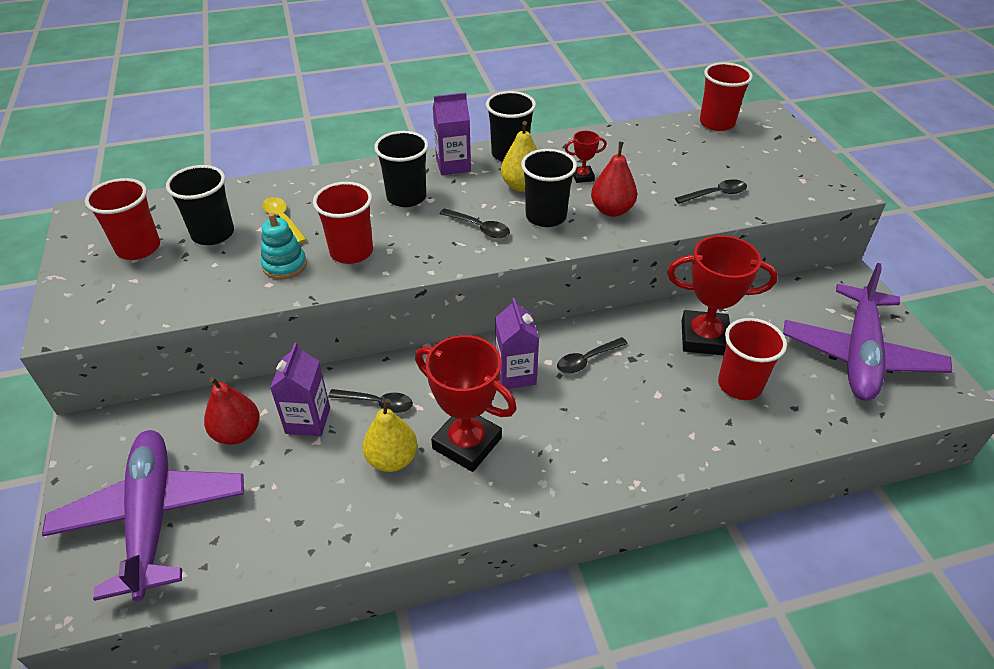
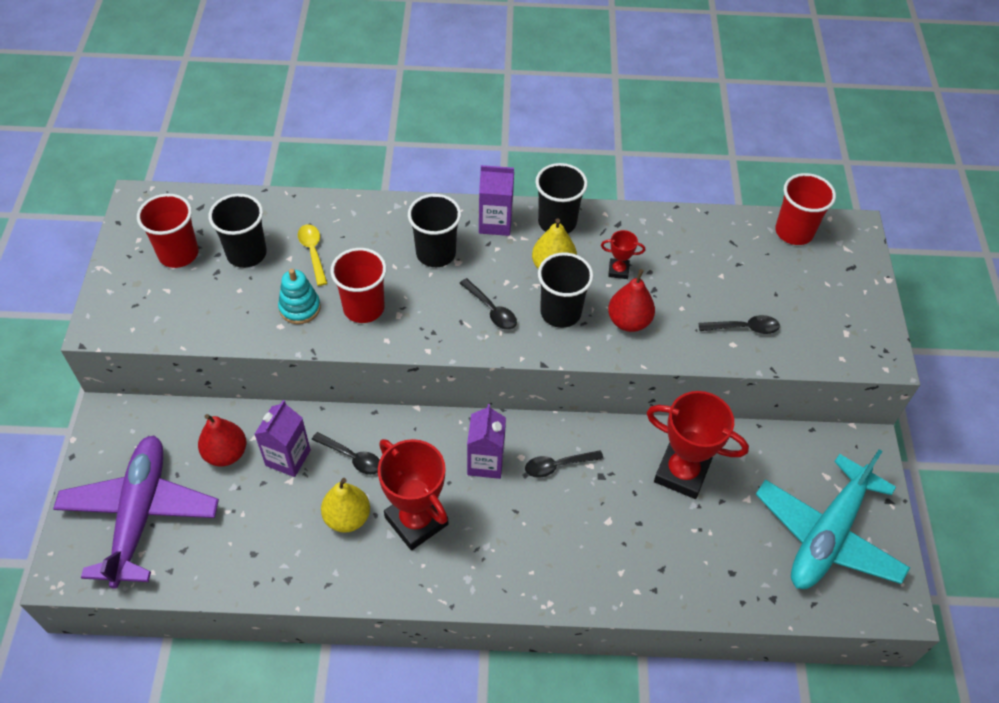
camera: 15 degrees right, 10 degrees up
red cup [718,318,787,400] -> none
purple plane [783,263,952,401] -> turquoise plane [756,449,910,589]

